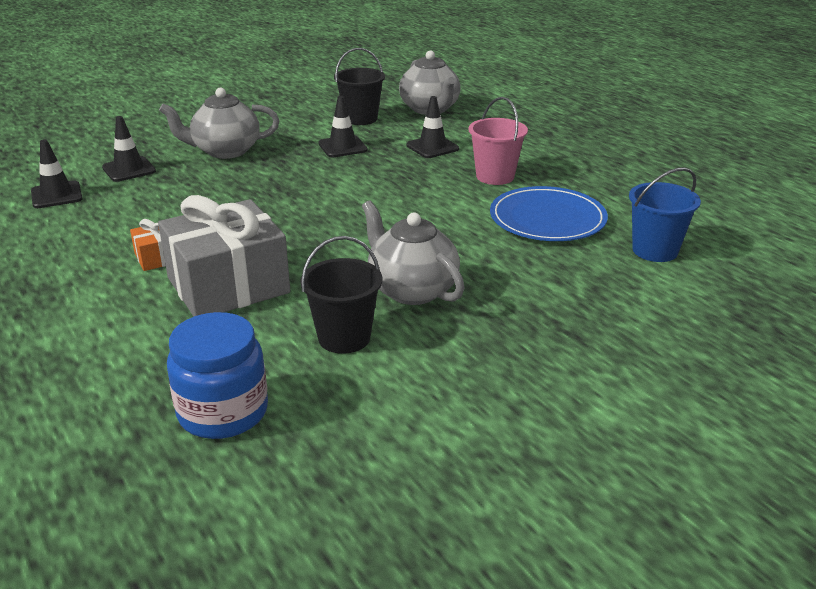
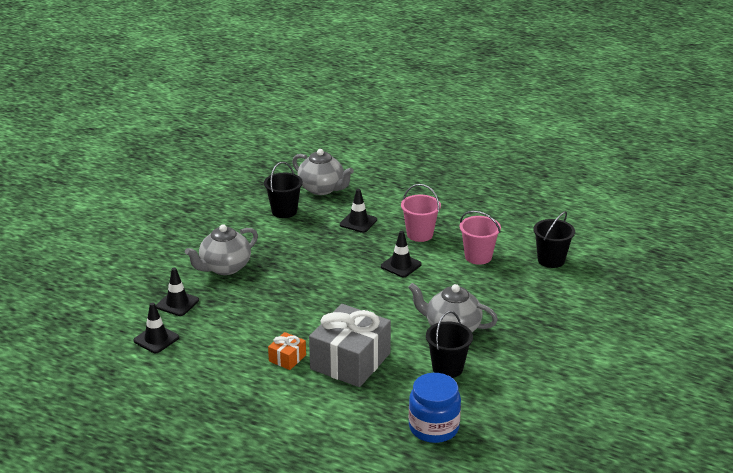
camera: 30 degrees left, 0 degrees up
black traffic cone [318,96,368,157] -> black traffic cone moved to [381,231,422,277]
blue plate [490,186,608,241] -> pink bucket [460,211,501,265]
blue bucket [629,167,701,262] -> black bucket [533,211,575,268]

